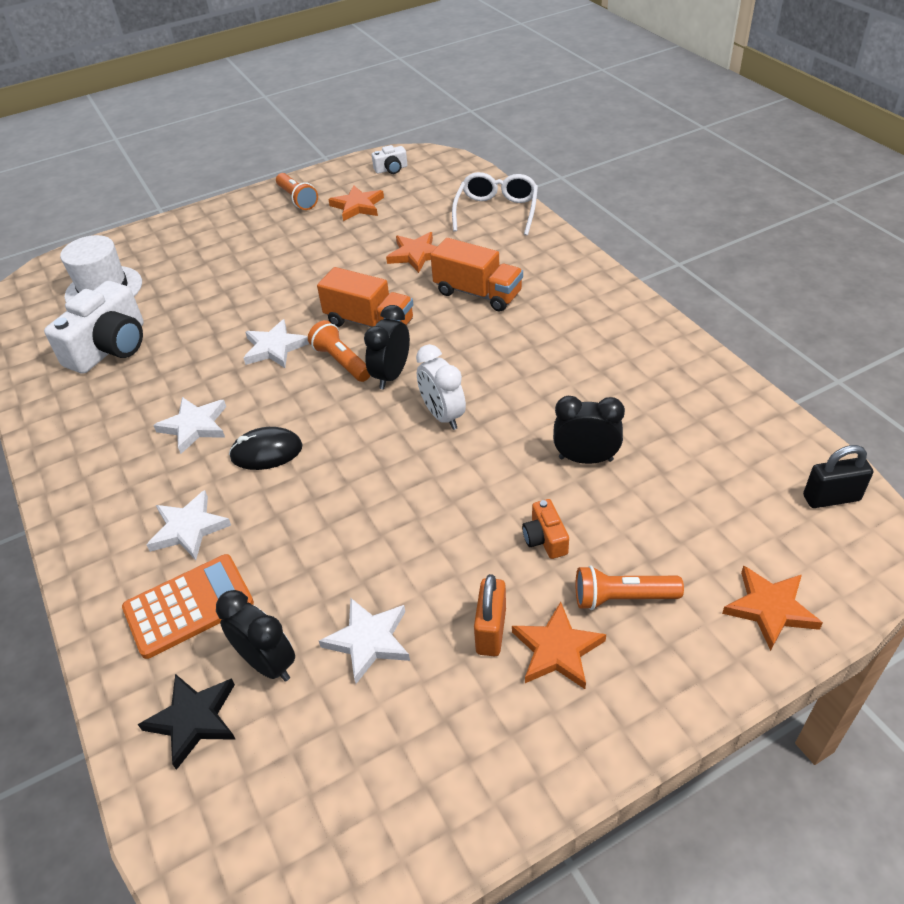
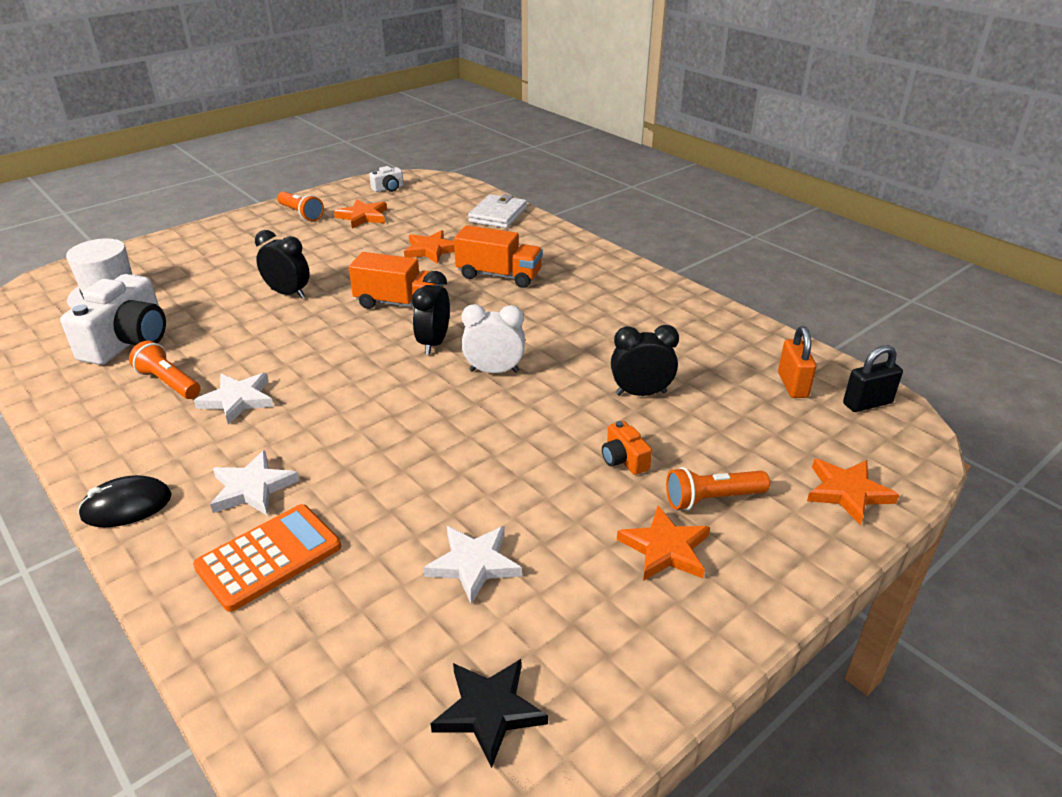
camera: 15 degrees left, 10 degrees down
black star [138,674,236,770] -> black star moved to [431,659,548,768]
black clock [216,590,295,682] -> black clock moved to [255,230,310,299]
black mouse [229,427,303,470] -> black mouse moved to [78,475,172,527]
white star [244,319,309,368] -> none
orange flashlight [308,320,371,382] -> orange flashlight moved to [129,340,201,399]
white clock [416,344,466,430] -> white clock turned 135 degrees clockwise [461,304,525,373]
white glasses [452,172,538,235] -> white wallet [468,194,527,228]
orange padlock [474,574,506,656] -> orange padlock moved to [778,326,816,398]

